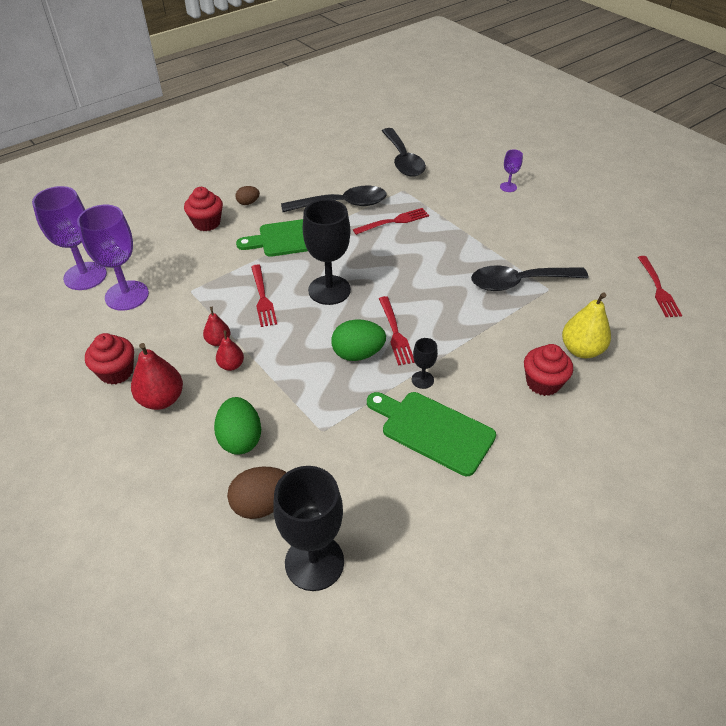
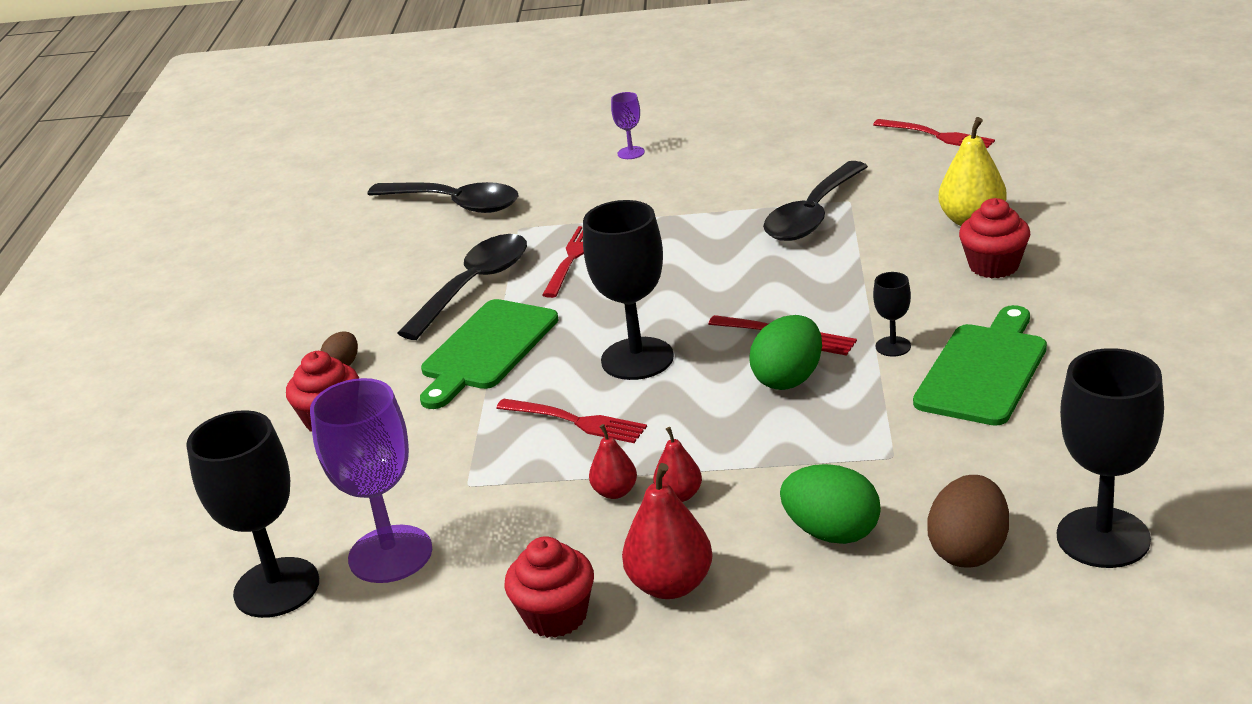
camera: 45 degrees left, 15 degrees down
purple goblet [32,186,107,290] -> black goblet [186,410,319,618]
green cutting board [367,392,496,476] -> green cutting board turned 135 degrees clockwise [913,305,1047,426]

